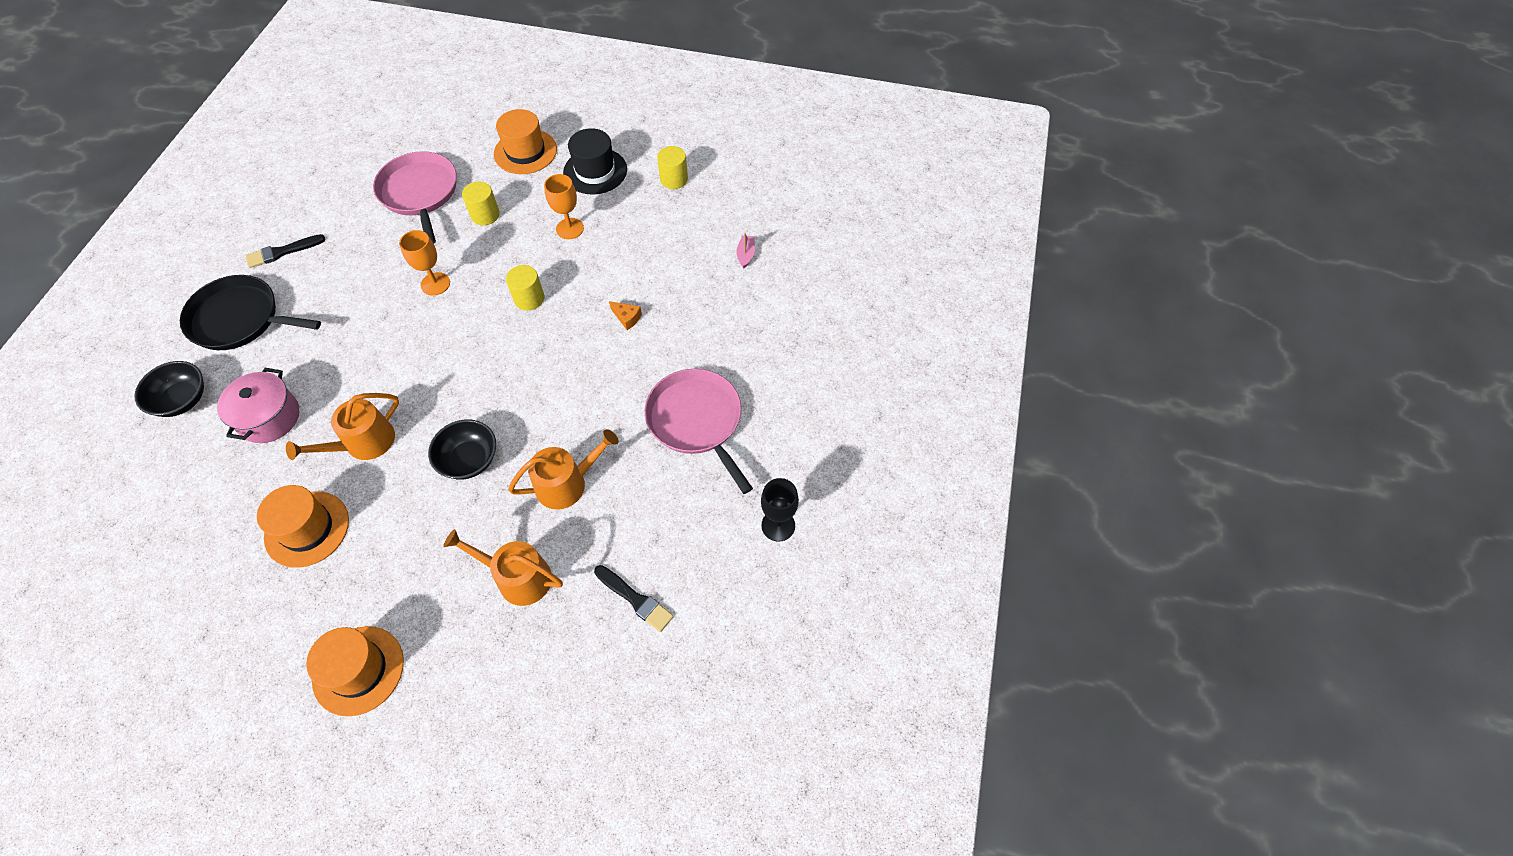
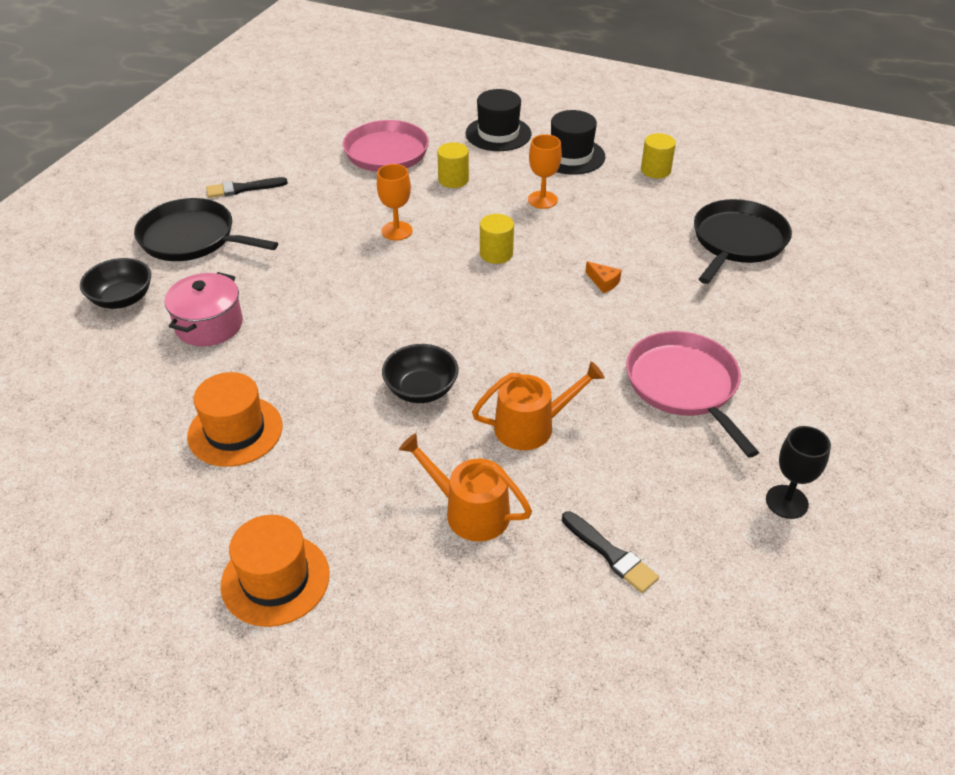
camera: 10 degrees right, 15 degrees down
orange watering can [286,393,399,460] -> none
orange hat [494,109,557,174] -> black hat [466,89,531,151]
pink boat [737,233,755,268] -> black pan [694,199,792,284]

